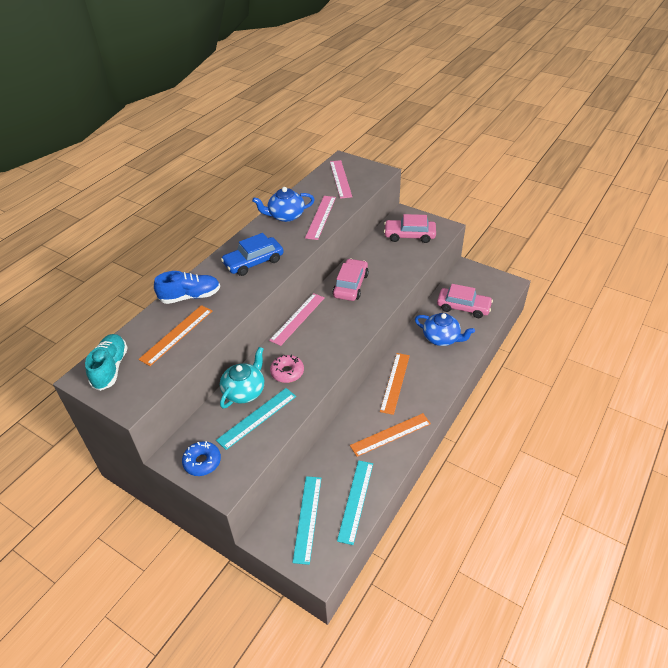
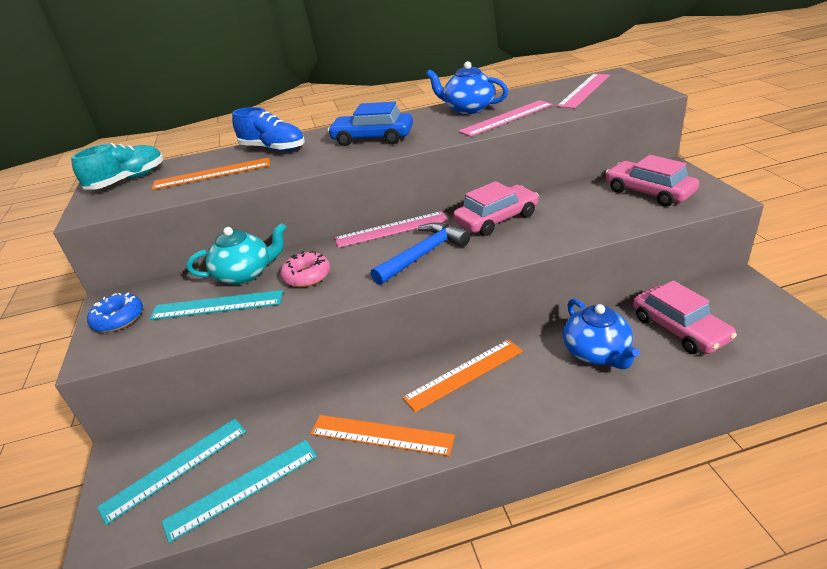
camera: 45 degrees right, 10 degrees down
none -> blue hammer [371,222,470,285]

